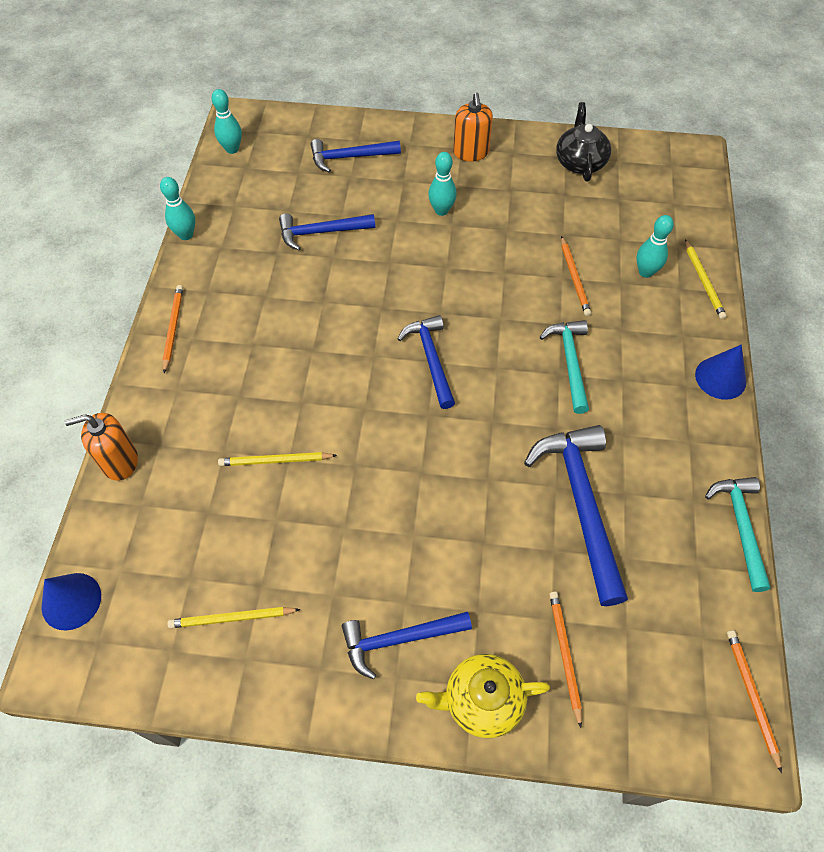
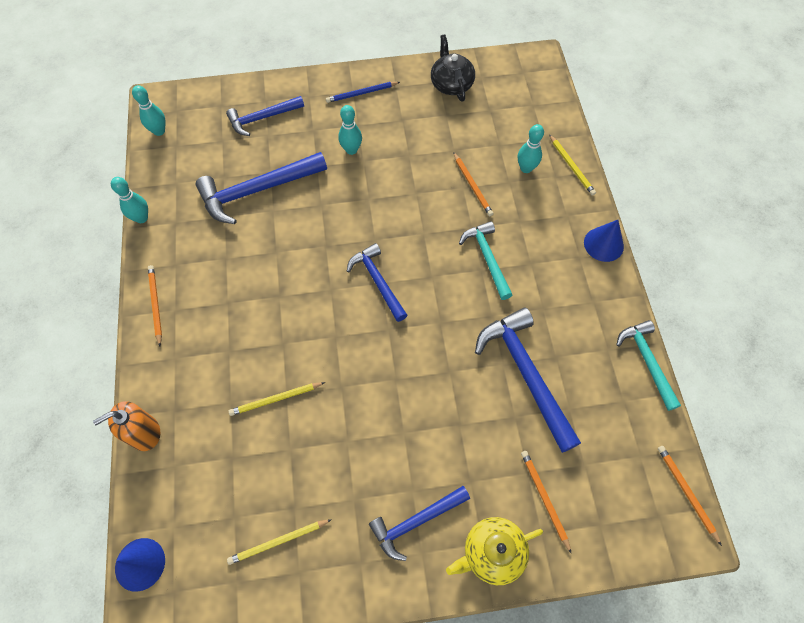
camera: 15 degrees left, 5 degrees up
blue hammer [279,213,375,250] -> blue hammer [195,152,327,224], size x1.59
orange soap dispenser [453,92,493,161] -> blue pencil [326,82,400,103]

